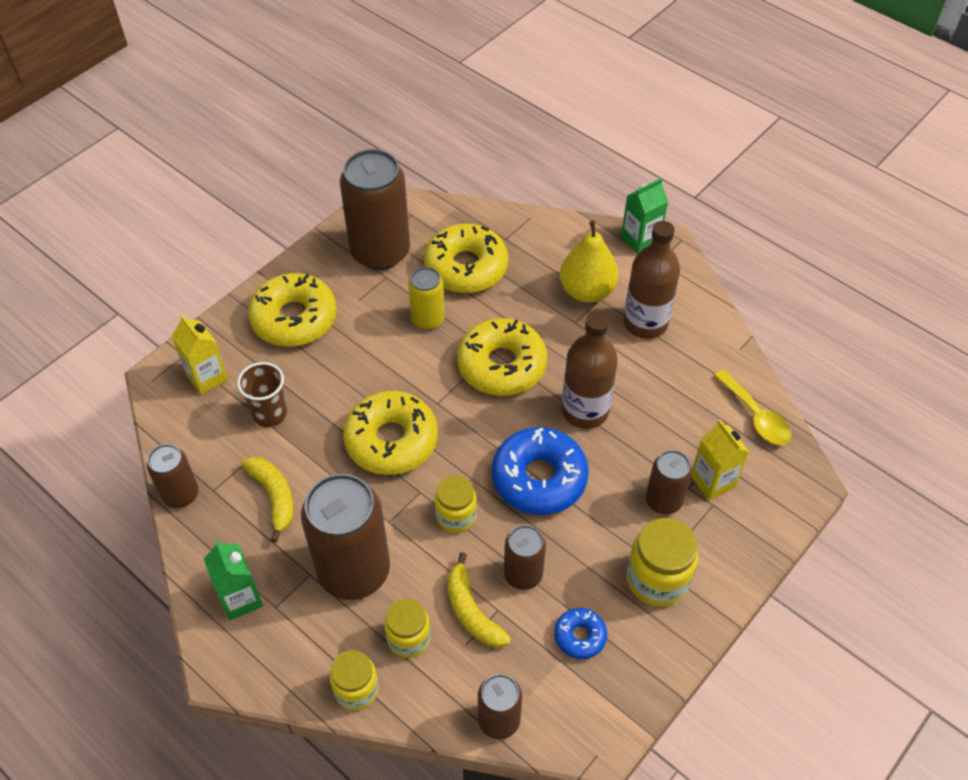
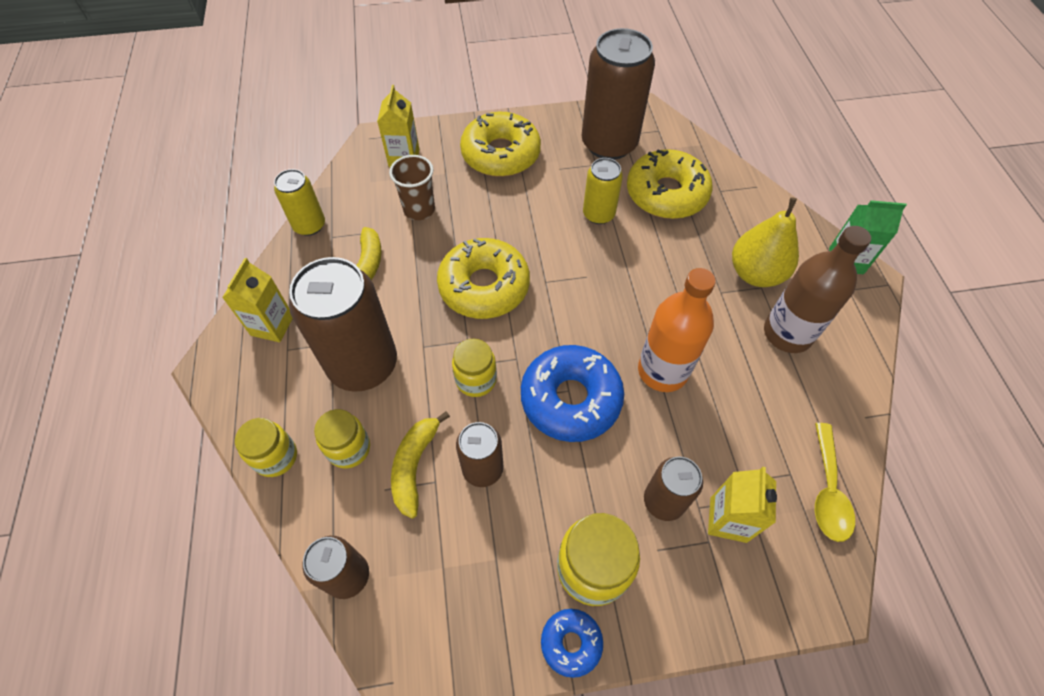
camera: 40 degrees right, 5 degrees up
brown can [147,444,199,508] -> yellow can [274,169,325,236]
green carton [204,540,263,620] -> yellow carton [222,258,293,342]
yellow donut [457,318,547,396] -> none
blue donut [554,608,607,659] -> blue donut moved to [541,609,603,678]
brown bottle [562,312,618,429] -> orange bottle [638,268,716,392]

